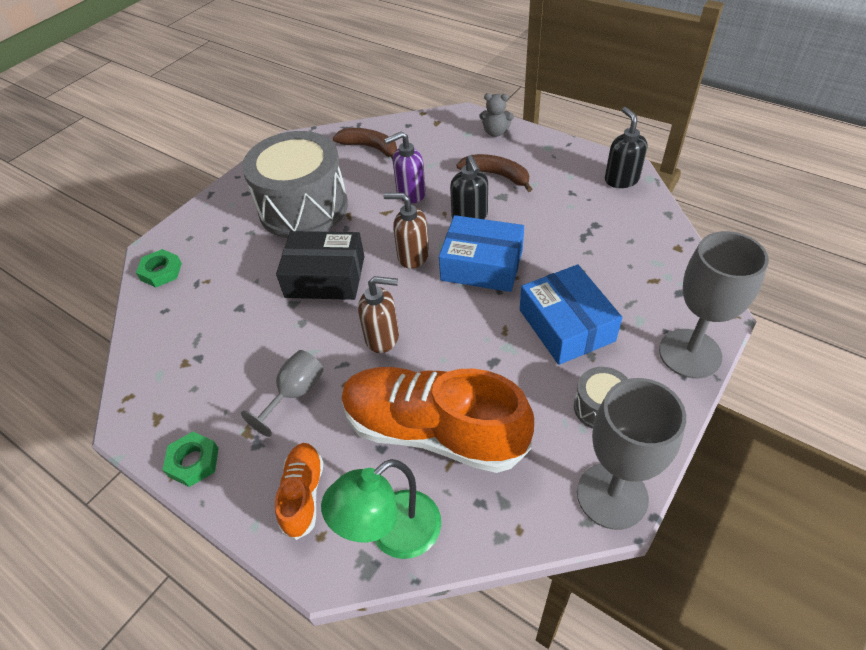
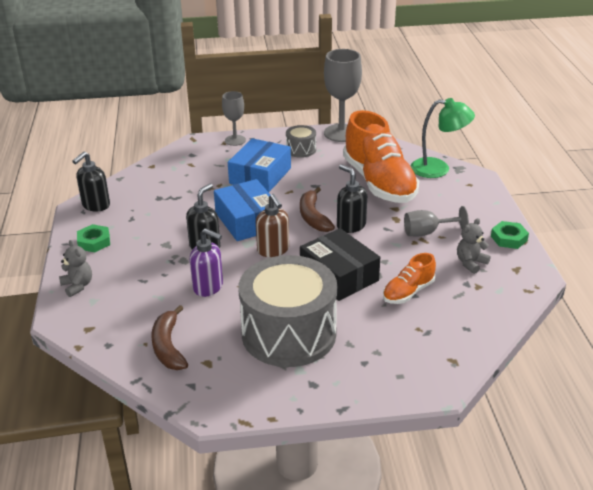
camera: 135 degrees left, 15 degrees down
green nut [136,249,182,287] -> green nut moved to [77,224,110,252]
orange shoe [275,443,324,540] -> orange shoe moved to [383,253,436,304]
brown soap dispenser [358,276,399,353] -> black soap dispenser [337,164,367,233]
brown banana [456,154,532,192] -> brown banana moved to [300,187,335,232]
grey goblet [659,231,769,379] -> grey goblet [222,91,246,146], size x0.59
none -> grey teddy bear [457,218,491,274]

